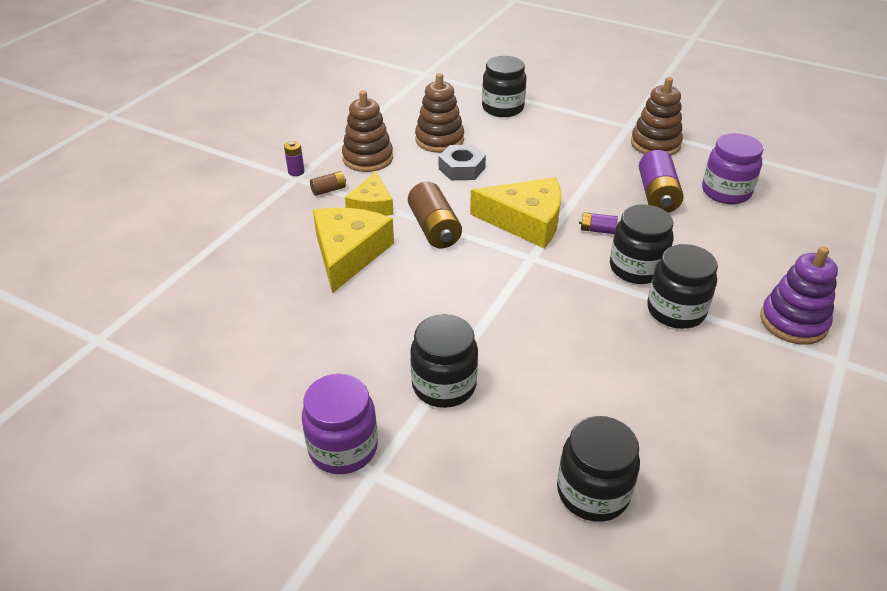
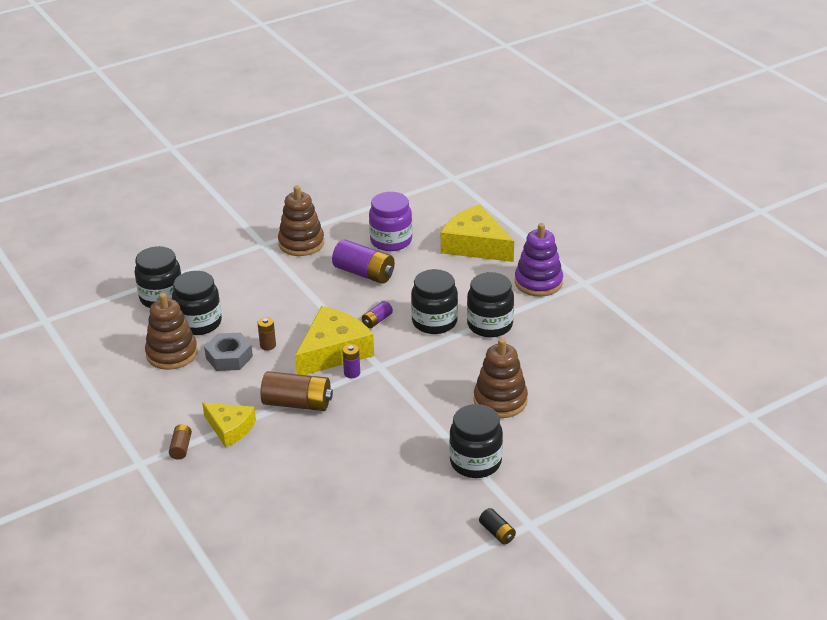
camera: 60 degrees left, 5 degrees down
purple battery [284,141,305,176] -> purple battery moved to [342,344,360,378]
purple jar [302,374,378,474] -> black battery [479,508,516,544]
yellow cheese [313,208,394,293] -> yellow cheese moved to [441,204,514,262]
brown stacking toy [342,90,393,172] -> brown stacking toy moved to [474,338,528,418]
black jar [557,416,640,522] -> black jar moved to [172,271,222,335]
none -> brown battery [257,317,276,350]

